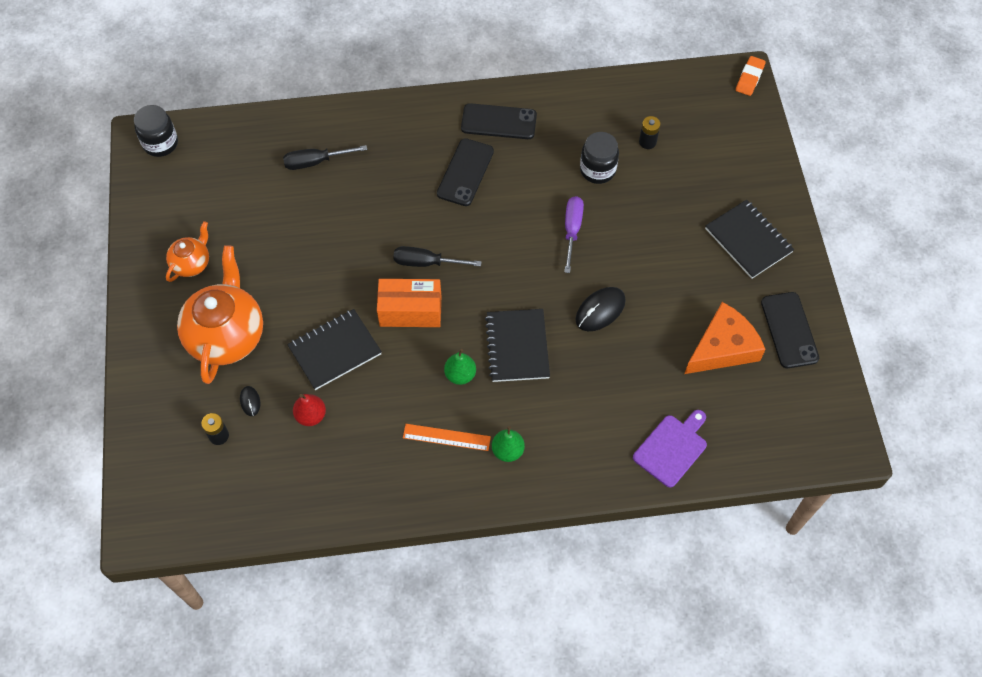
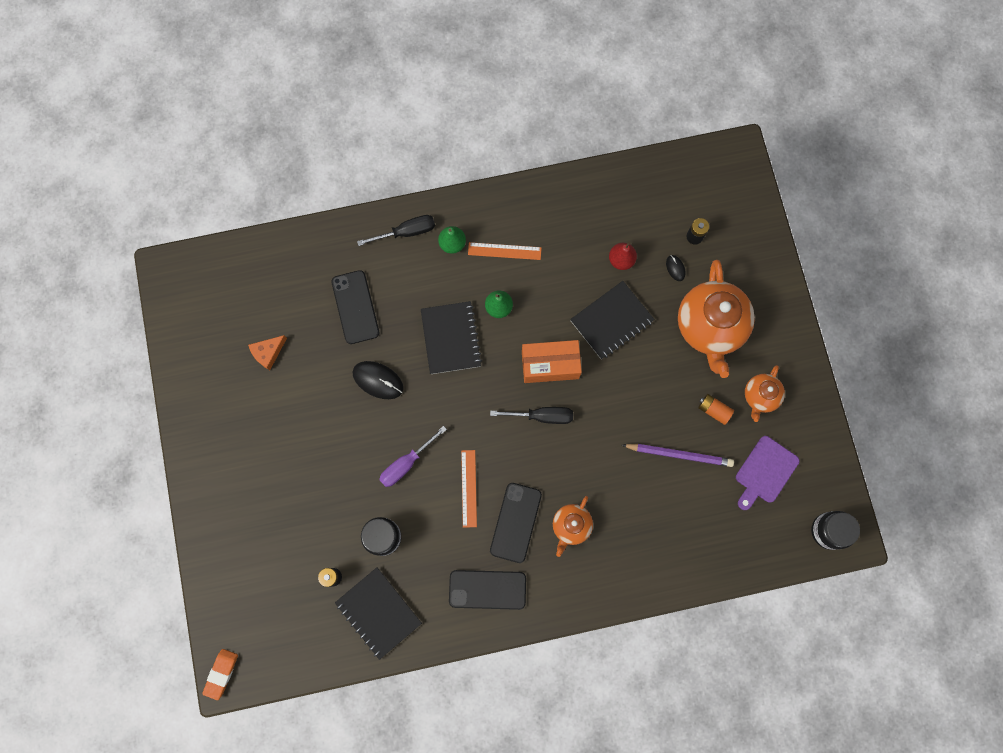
camera: 175 degrees right, 15 degrees up
black screwdriver [283,145,367,170] -> black screwdriver moved to [357,215,435,246]
purple screwdriver [564,196,584,273] -> purple screwdriver turned 45 degrees clockwise [379,426,447,487]
black mouse [575,287,626,331] -> black mouse turned 75 degrees clockwise [353,361,403,399]
purple cutting board [633,410,707,488] -> purple cutting board moved to [736,436,800,510]
orange cheese [684,302,766,374] -> orange cheese [248,335,287,370], size x0.53
black notebook [705,200,794,279] -> black notebook moved to [335,567,422,660]
black phone [761,292,819,368] -> black phone moved to [331,270,380,344]
none -> orange ruler [461,450,477,528]
none -> orange teapot [553,496,593,557]
none -> purple pencil [622,444,734,467]
none -> orange battery [698,394,734,425]

